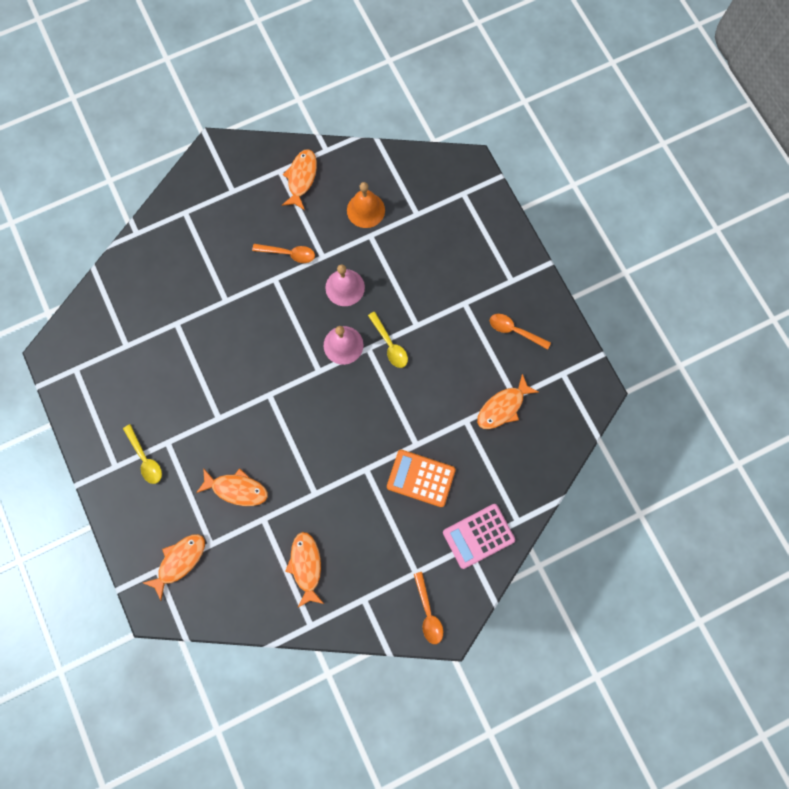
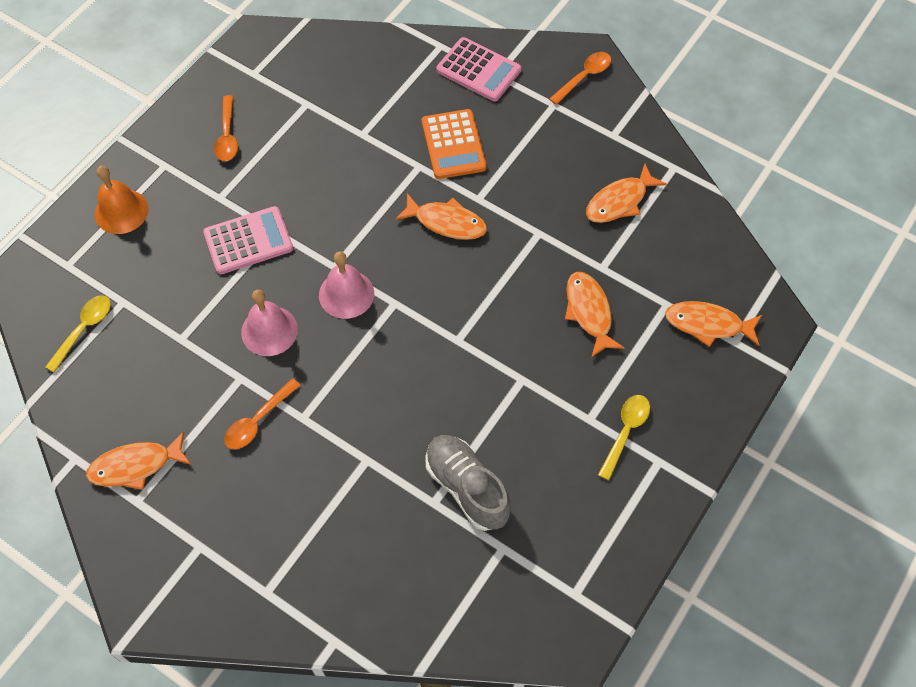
camera: 120 degrees left, 15 degrees down
orange spoon [252,244,315,263] -> orange spoon turned 120 degrees counterclockwise [224,378,301,449]
orange bell [347,182,385,228] -> orange bell moved to [95,166,148,234]
yellow spoon [368,312,408,368] -> yellow spoon moved to [45,295,111,373]
orange fish [477,374,539,429] -> orange fish moved to [395,193,487,240]
none -> pink calculator [203,206,293,274]
none -> grey shoe [425,435,511,531]

